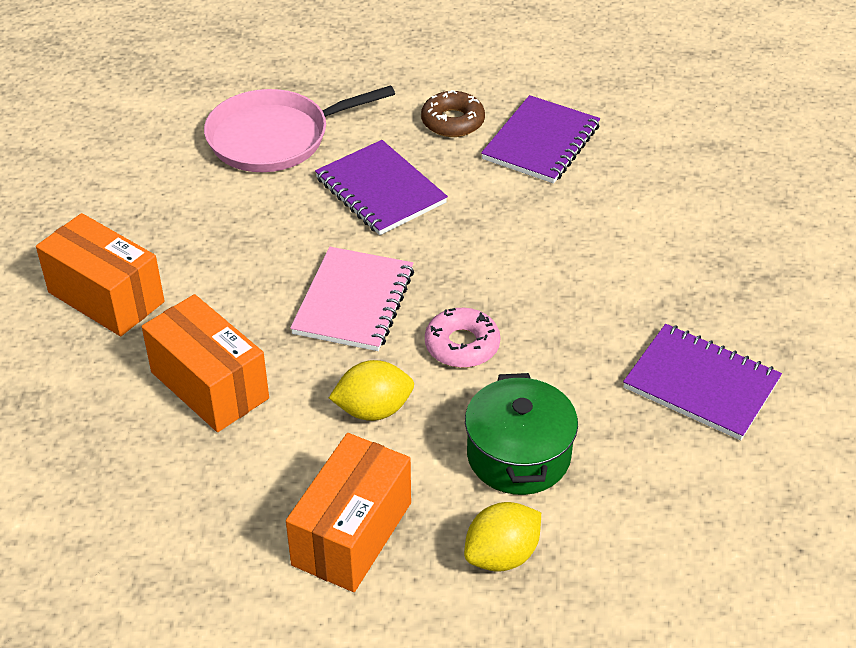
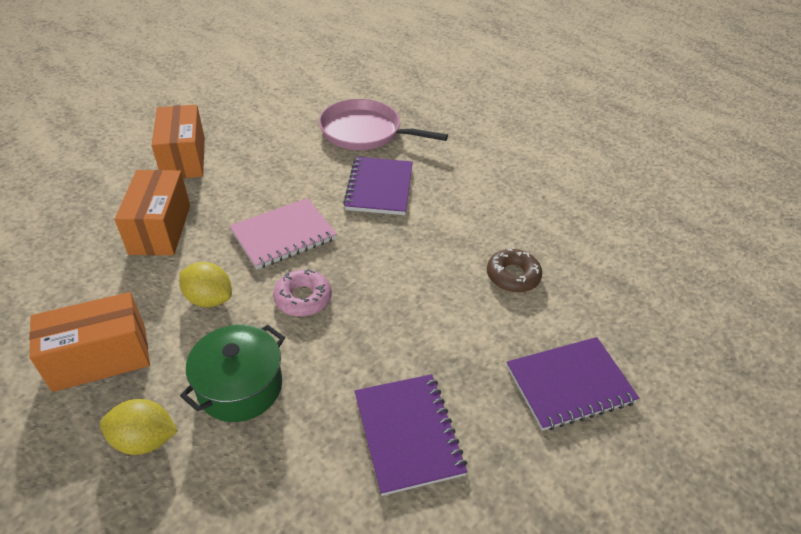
camera: 40 degrees right, 0 degrees up
brown donut [421,90,485,137] -> brown donut moved to [487,249,542,293]
purple notebook [481,95,600,184] -> purple notebook moved to [507,337,639,431]

